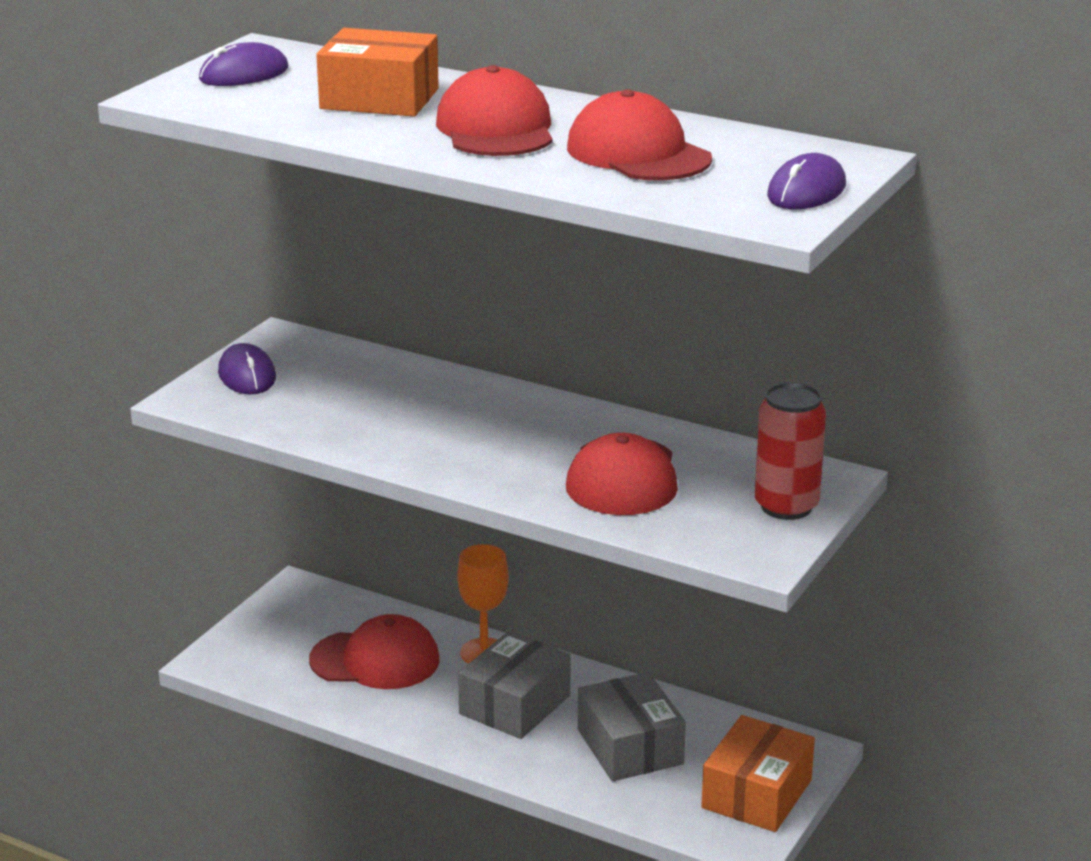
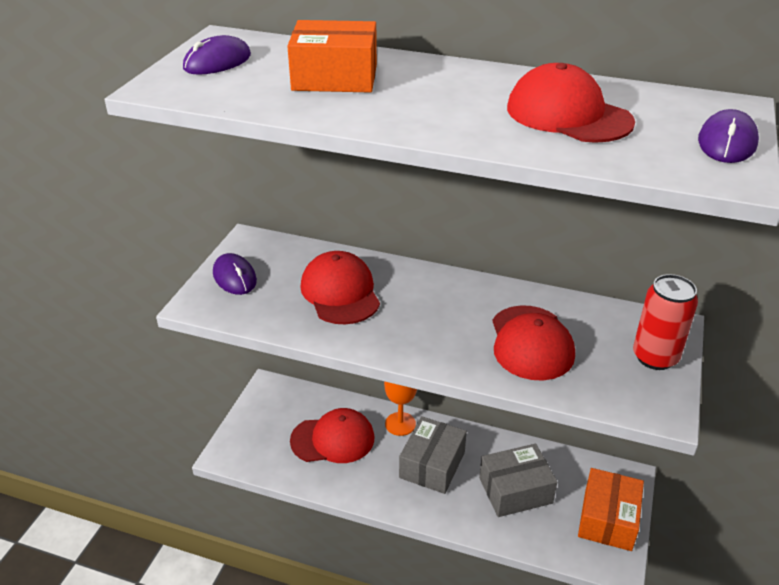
camera: 10 degrees left, 10 degrees up
red cap [436,65,553,156] -> red cap moved to [300,251,380,324]
grey box [578,672,686,781] -> grey box turned 75 degrees counterclockwise [479,444,557,517]

